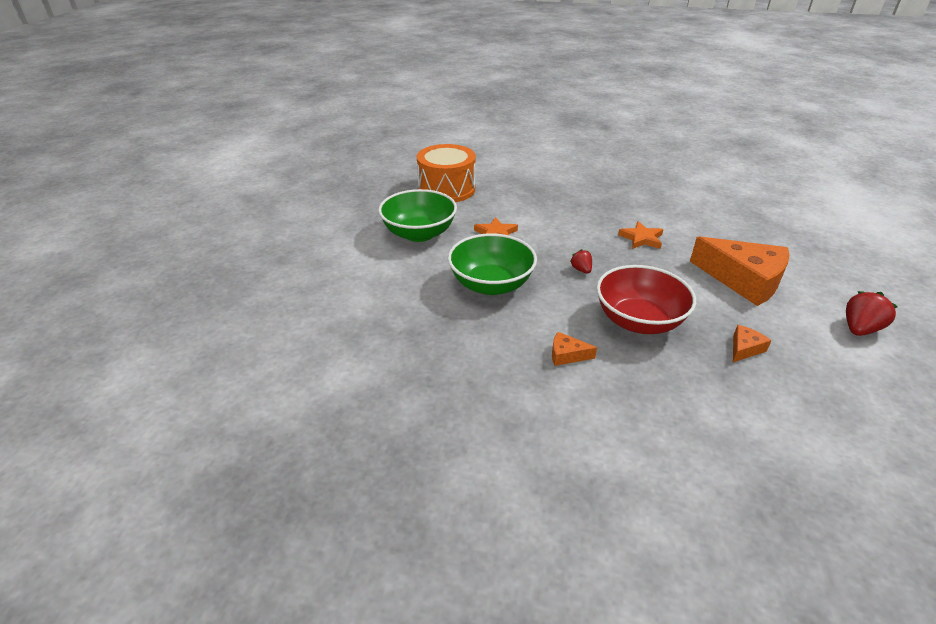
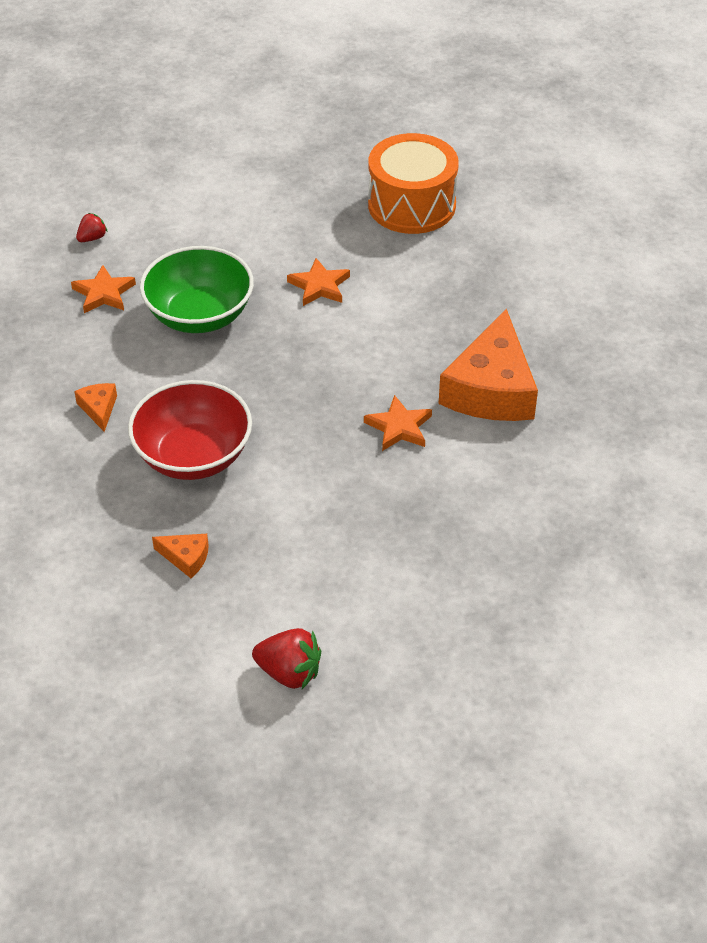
camera: 65 degrees right, 10 degrees up
green bowl [378,189,457,242] -> none
red strawberry [570,249,592,274] -> red strawberry moved to [76,213,107,242]
orange cheese [690,236,789,306] -> orange cheese moved to [439,309,538,421]
none -> orange star [71,265,136,313]

